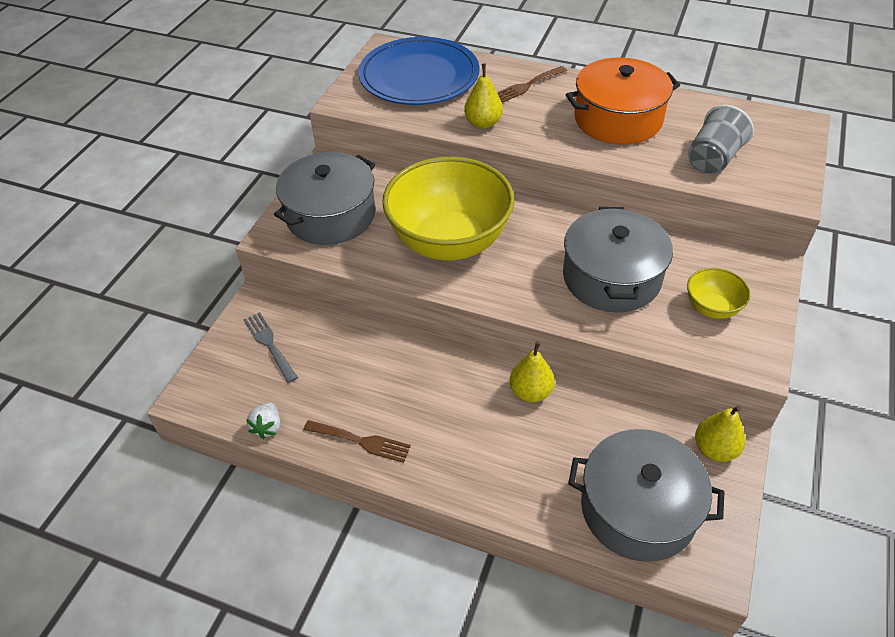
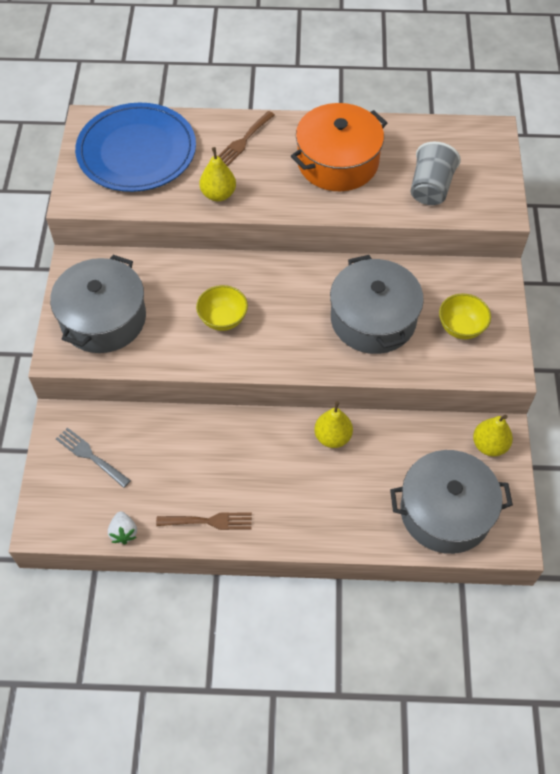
camera: 20 degrees left, 10 degrees up
yellow bowl [382,157,515,261] -> yellow bowl [196,285,248,331], size x0.44

